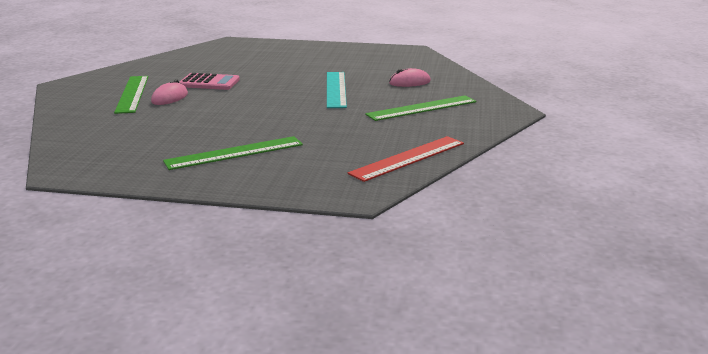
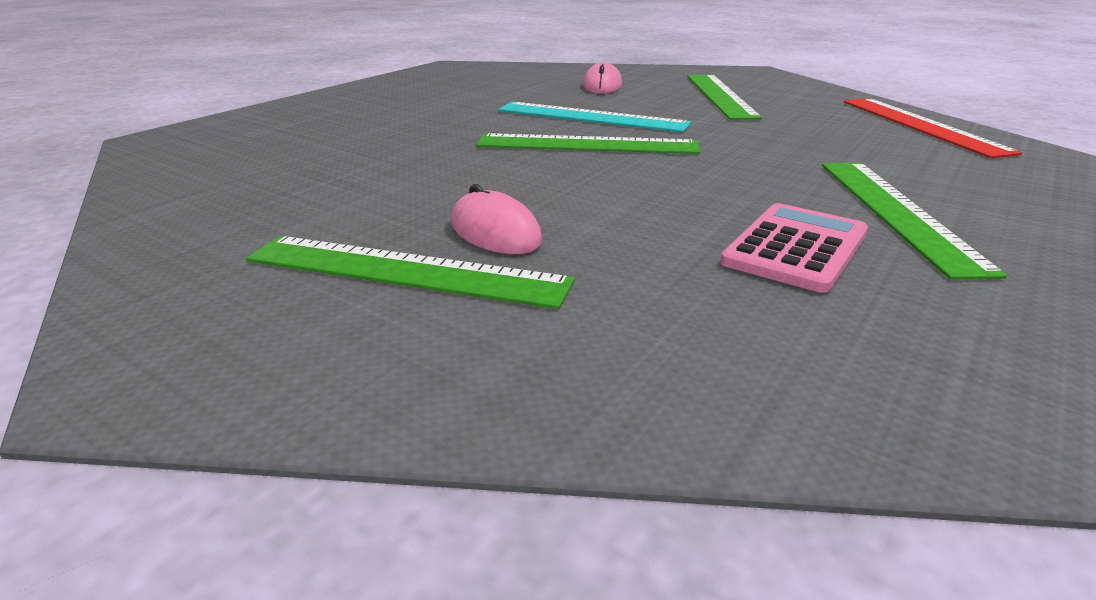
camera: 65 degrees left, 5 degrees up
pink calculator [179,73,240,90] -> pink calculator moved to [720,203,868,293]
none -> green ruler [477,133,700,154]

